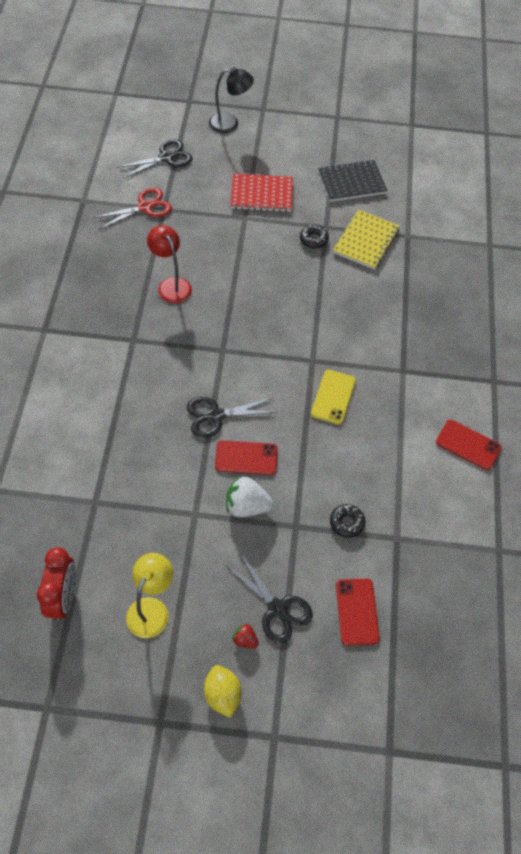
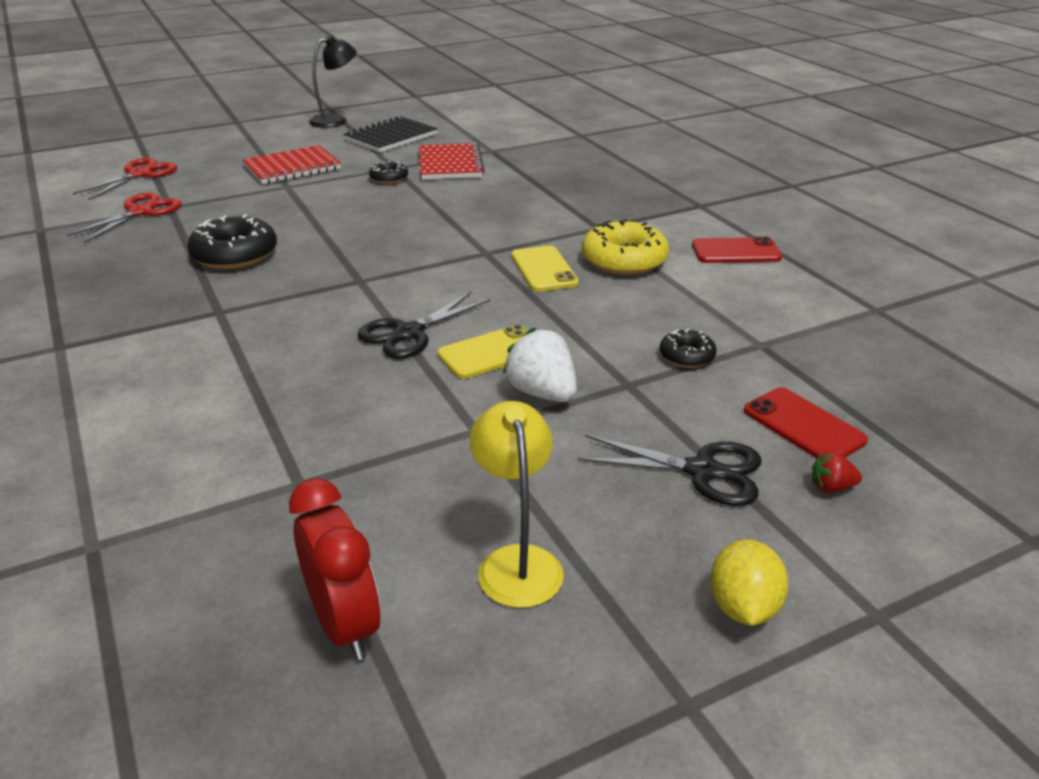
camera: 30 degrees left, 25 degrees down
black scissors [117,139,192,178] -> red scissors [73,158,177,200]
red lamp [147,225,192,304] -> black donut [187,214,277,269]
yellow lemon [204,665,241,718] -> yellow lemon turned 60 degrees clockwise [710,540,788,626]
black lamp [209,67,254,133] -> black lamp moved to [309,35,357,128]
red phone [215,440,278,475] -> yellow phone [437,324,528,379]
white strawberry [226,476,274,517] -> white strawberry turned 75 degrees clockwise [503,328,577,402]
red strawberry [232,623,259,648] -> red strawberry moved to [812,451,862,493]
yellow notebook [333,210,400,270] -> red notebook [419,143,485,180]
none -> yellow donut [582,219,669,275]

